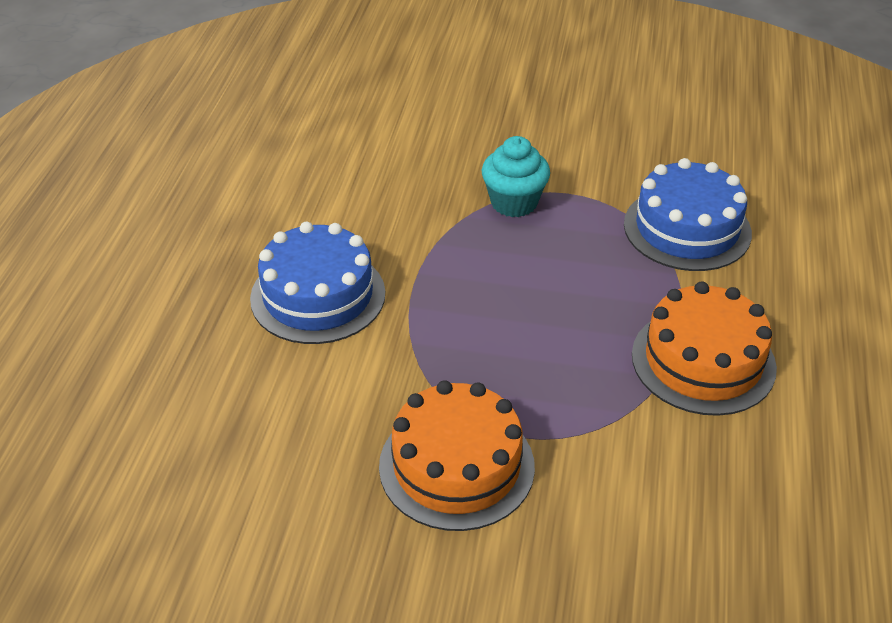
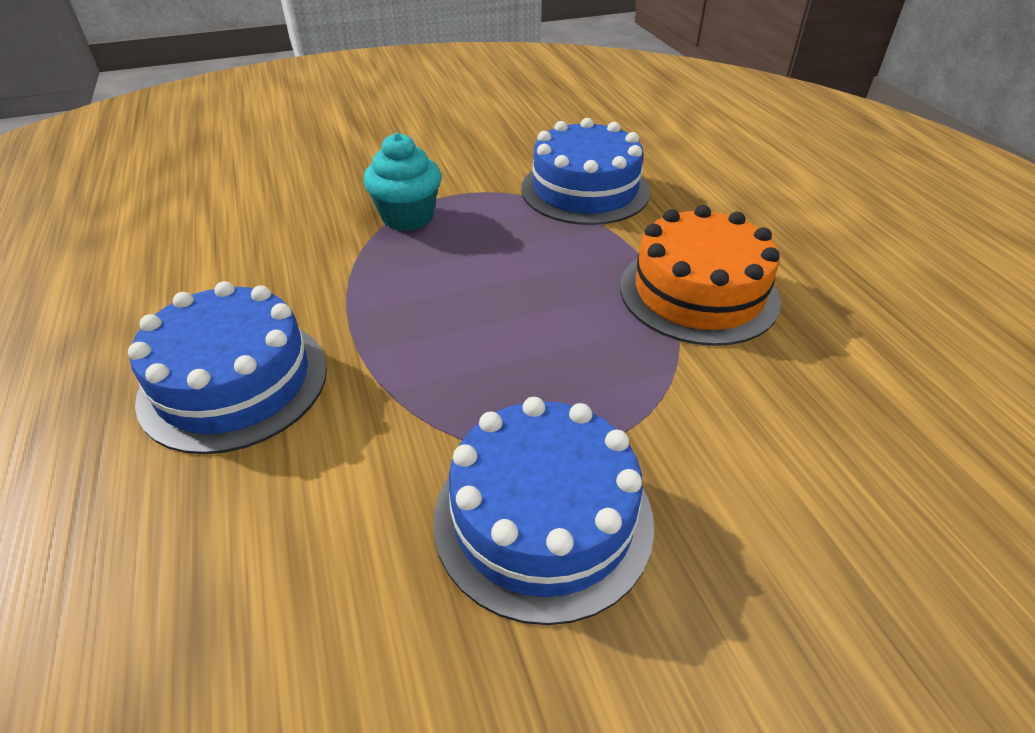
camera: 30 degrees left, 0 degrees up
orange cake [379,380,535,531] -> blue cake [433,397,654,625]

